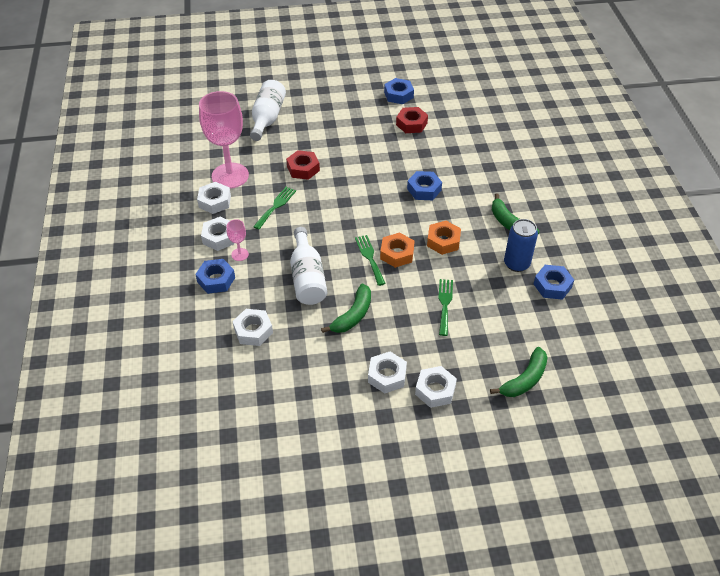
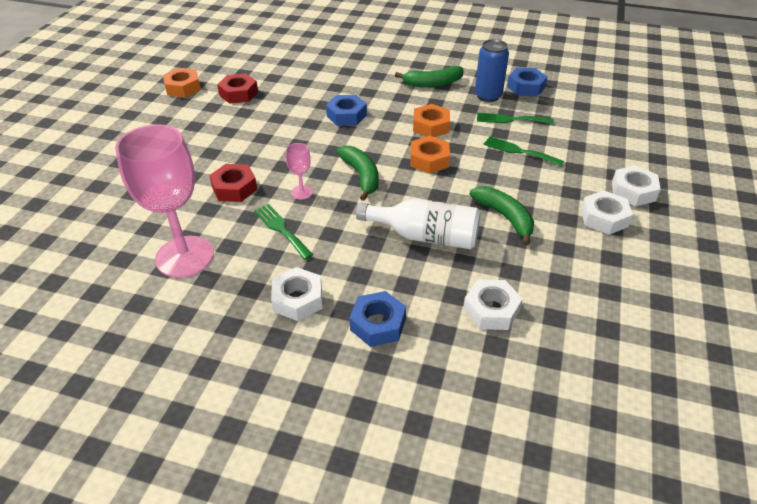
camera: 65 degrees left, 5 degrees down
white nut [197,182,231,214] -> none
pink goblet [227,219,249,261] -> pink goblet moved to [286,143,313,200]
white bottle [250,80,286,141] -> none
green fork [355,235,386,286] -> green fork moved to [477,113,554,124]
blue nut [384,78,414,104] -> orange nut [163,68,201,98]
green banana [490,347,548,397] -> green banana moved to [337,146,379,201]

